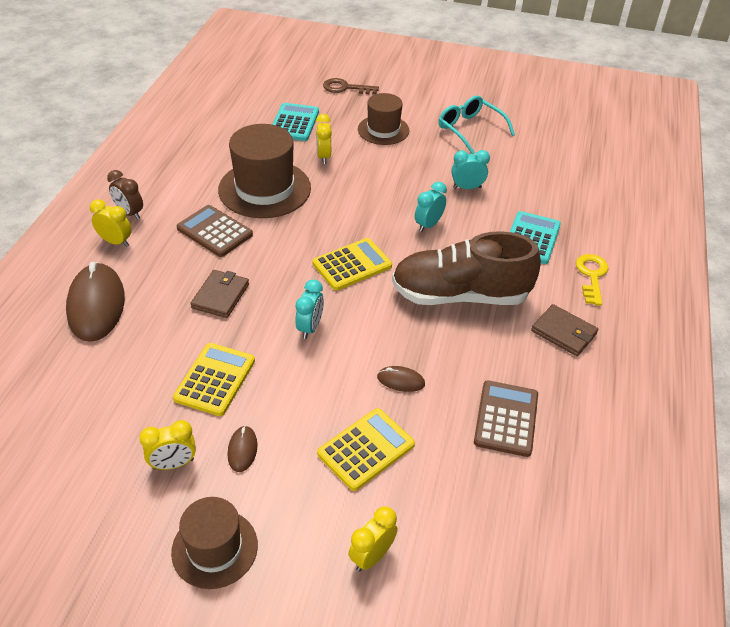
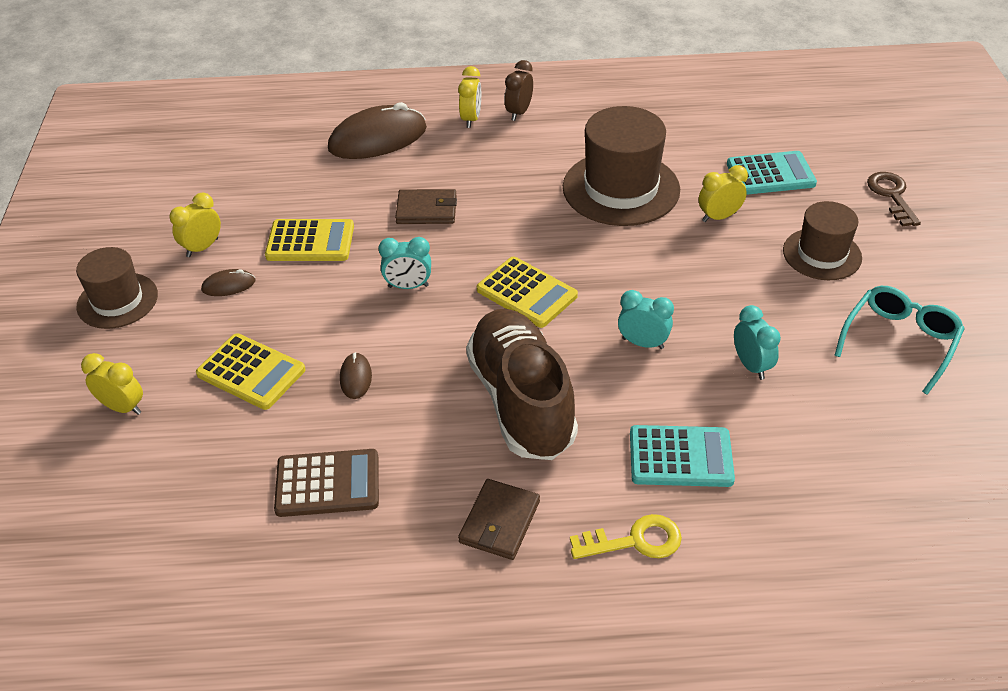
camera: 75 degrees right, 0 degrees up
yellow clock [139,420,196,470] -> yellow clock turned 75 degrees clockwise [169,193,221,257]
brown calculator [176,205,253,257] -> none

